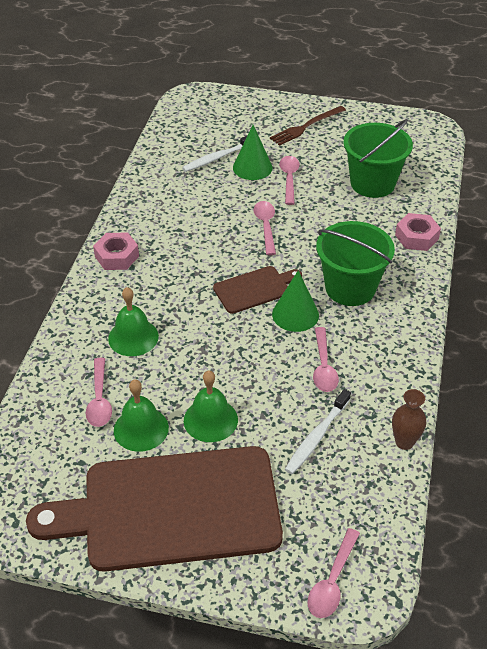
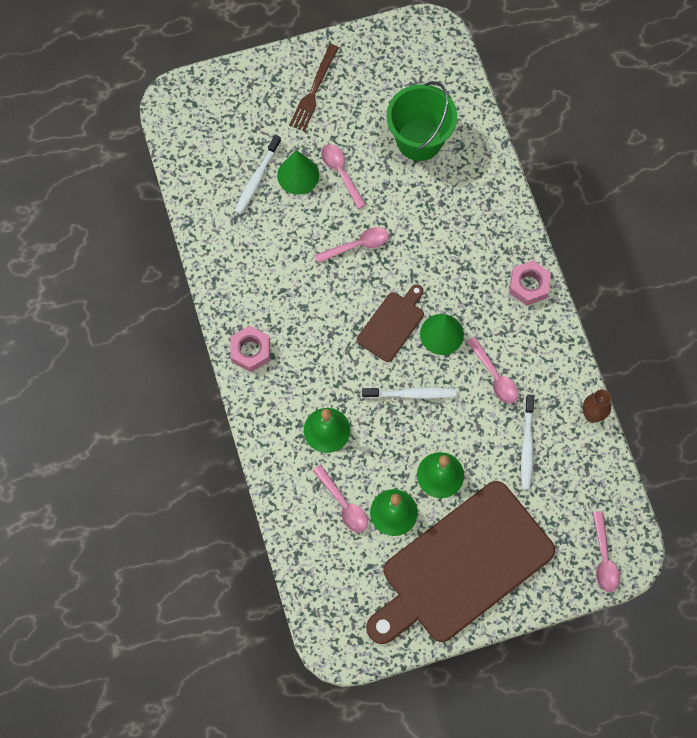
camera: 30 degrees left, 25 degrees up
pink spoon [253,201,276,255] -> pink spoon turned 105 degrees clockwise [315,227,389,263]
green bucket [316,221,395,306] -> none
pink nut [395,213,441,251] -> pink nut moved to [509,260,551,306]
none -> white toothbrush [362,387,457,399]

